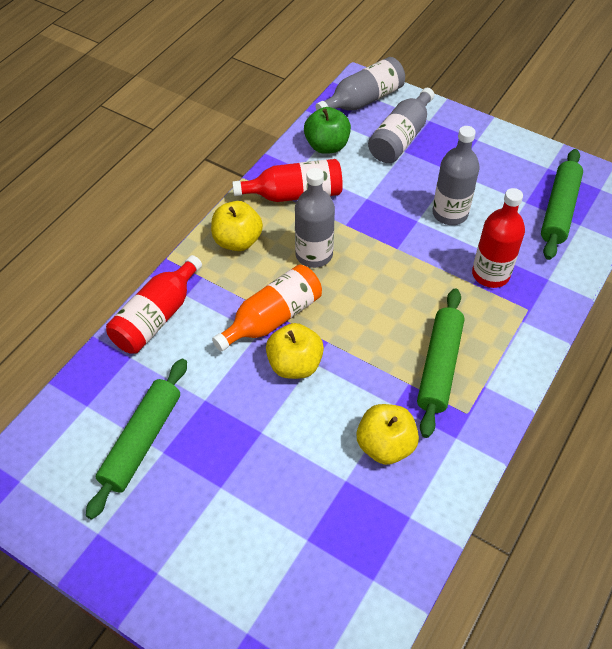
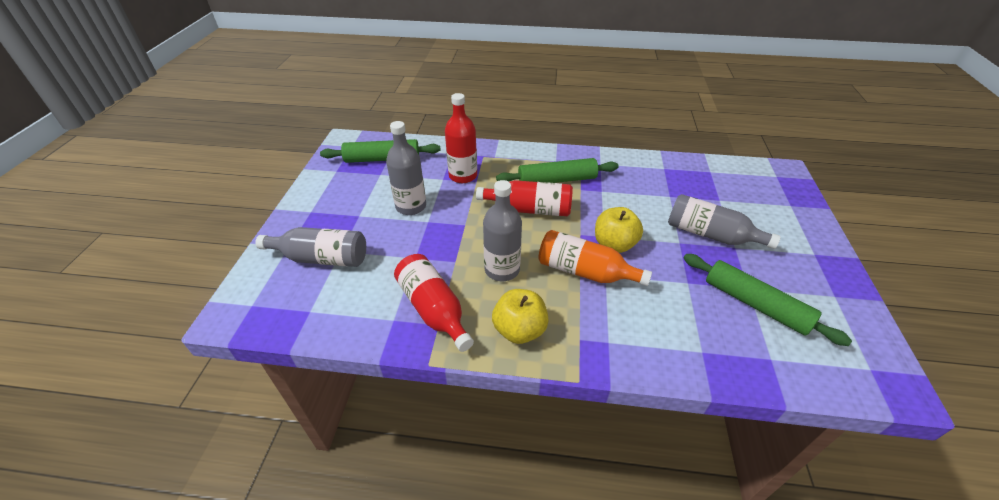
camera: 115 degrees left, 10 degrees down
green rolling pin [86,359,187,519] -> green rolling pin turned 45 degrees clockwise [683,254,852,346]
red bottle [106,255,202,354] -> red bottle moved to [476,180,573,216]
green apple [304,107,351,154] -> none
grey bottle [316,57,405,111] -> grey bottle moved to [668,194,781,249]
yellow apple [357,404,419,465] -> none

